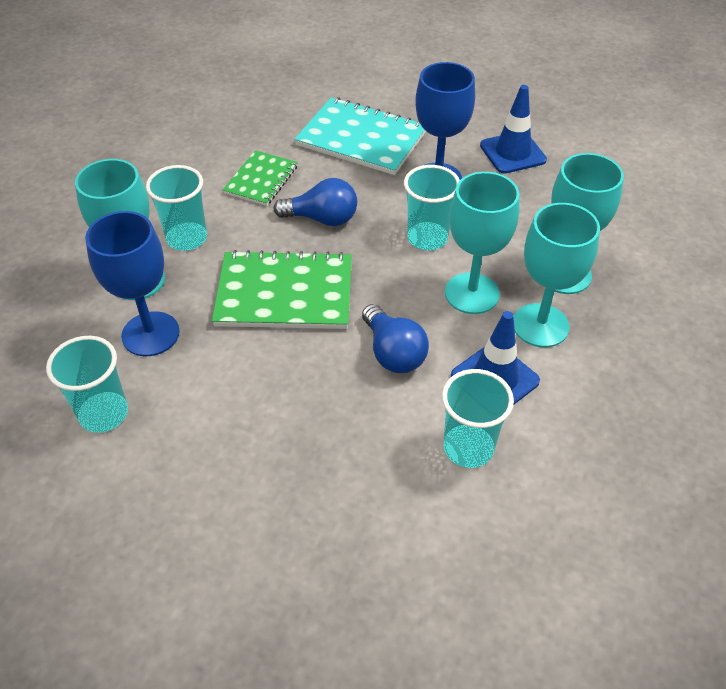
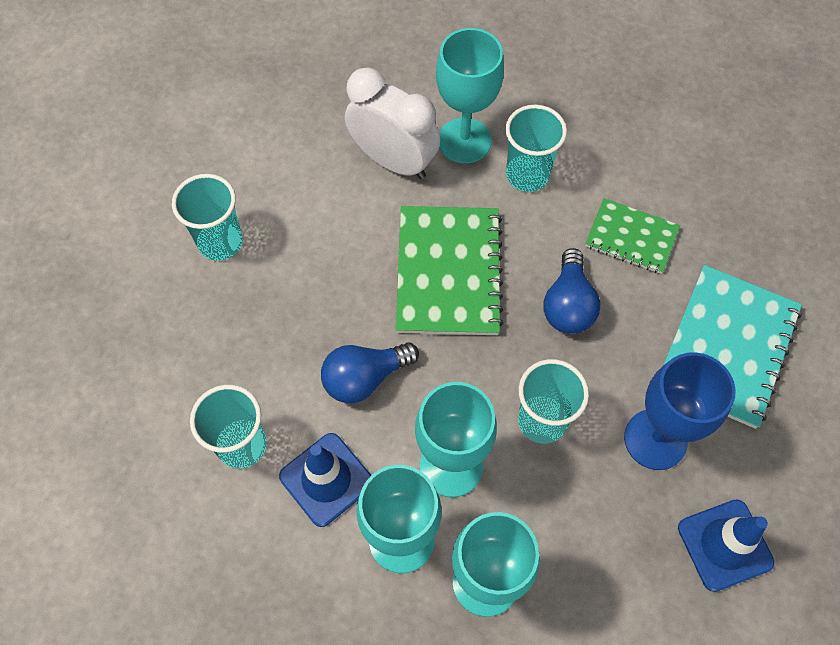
camera: 90 degrees right, 15 degrees up
turquoise cup [46,336,128,433] -> turquoise cup moved to [172,174,243,261]
blue goblet [85,211,180,356] -> white clock [345,67,440,179]

